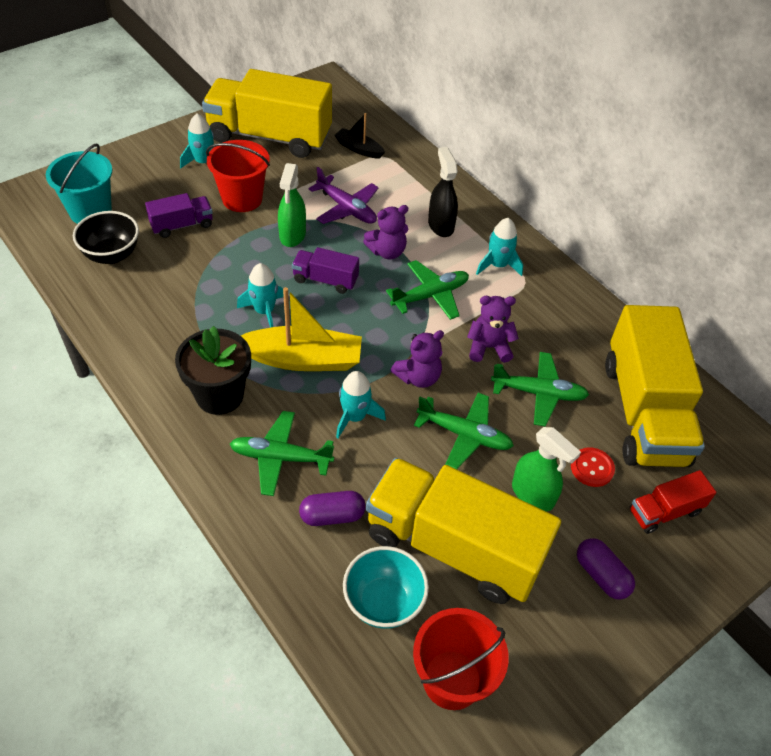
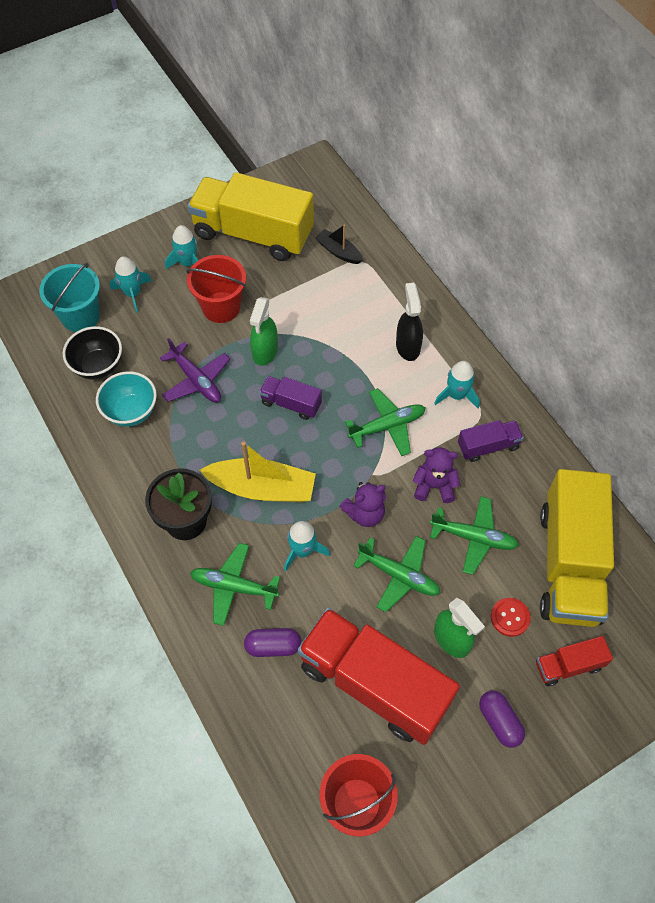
camera: 10 degrees right, 10 degrees up
purple truck [145,193,213,238] -> purple truck moved to [458,420,524,462]
turquoise rocket [237,263,284,328] -> turquoise rocket moved to [110,256,152,313]
purple plane [308,167,379,224] -> purple plane moved to [160,338,230,403]
turquoise bowl [343,546,429,629] -> turquoise bowl moved to [96,371,157,427]
purple teddy bear [363,205,408,259] -> none
yellow truck [366,458,561,604] -> red truck [298,608,460,745]

